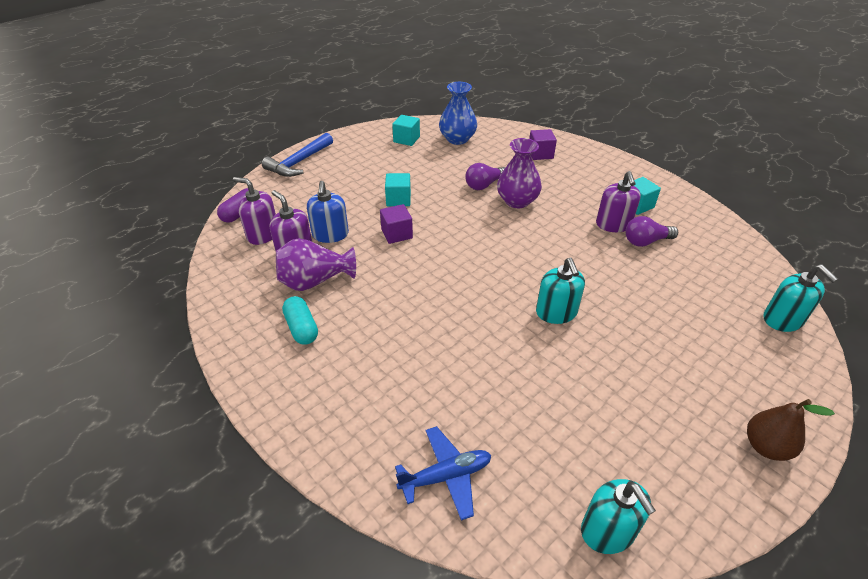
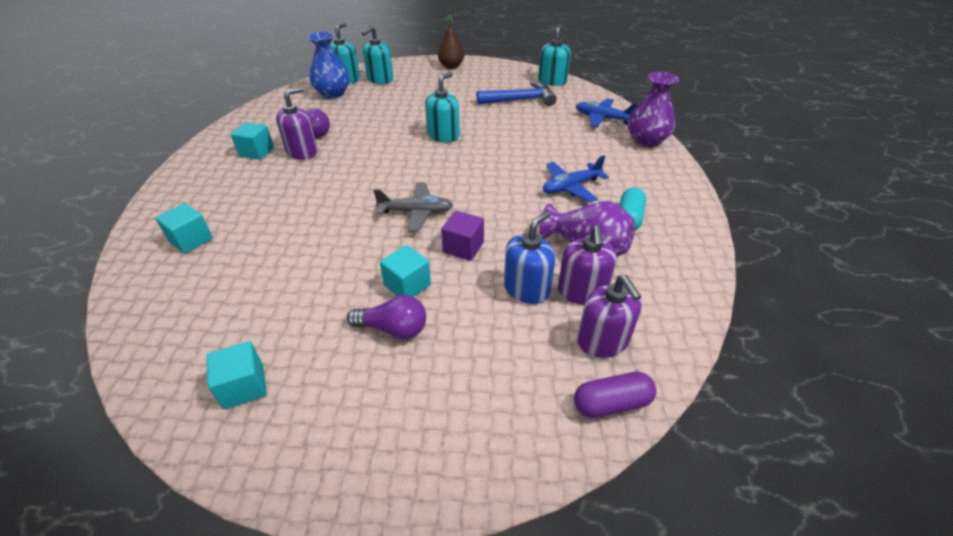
camera: 135 degrees left, 0 degrees up
blue hammer [262,133,333,177] -> blue hammer moved to [477,82,557,106]
blue vase [439,82,477,145] -> blue vase moved to [308,31,350,99]
purple light bulb [465,163,505,190] -> purple light bulb moved to [347,295,426,339]
purple vase [497,138,542,208] -> purple vase moved to [628,72,679,147]
purple cube [529,129,557,160] -> turquoise cube [155,203,213,254]
none -> turquoise soap dispenser [361,26,393,84]
none -> grey plane [373,183,453,232]
none -> blue plane [543,155,609,203]

